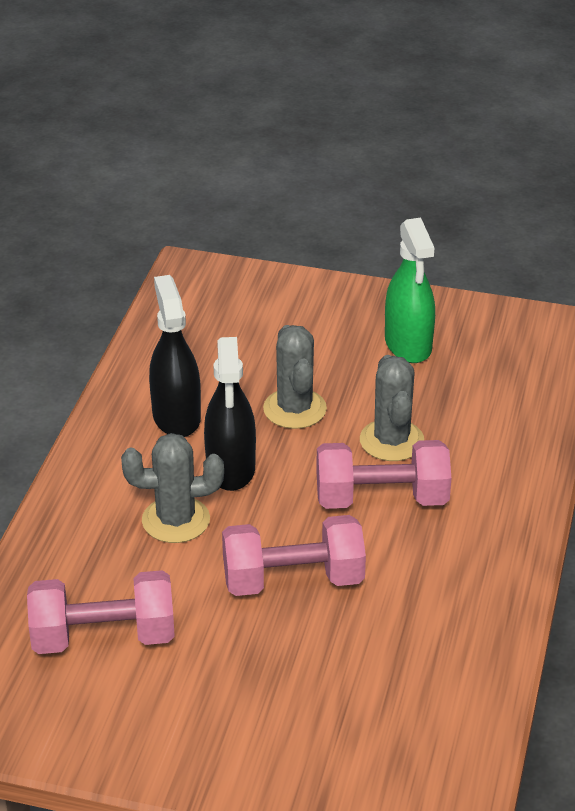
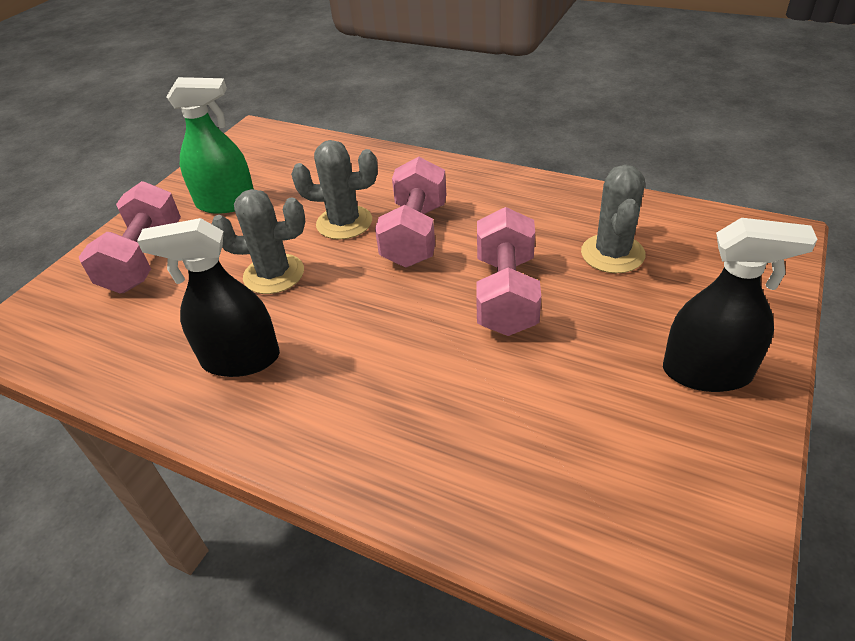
camera: 75 degrees left, 5 degrees up
pink dumbbell [27,570,175,654] -> pink dumbbell moved to [79,181,181,293]
grey cactus [121,433,224,543] -> grey cactus moved to [581,165,645,273]
black spray bottle [204,337,256,491] -> black spray bottle moved to [663,218,818,392]

